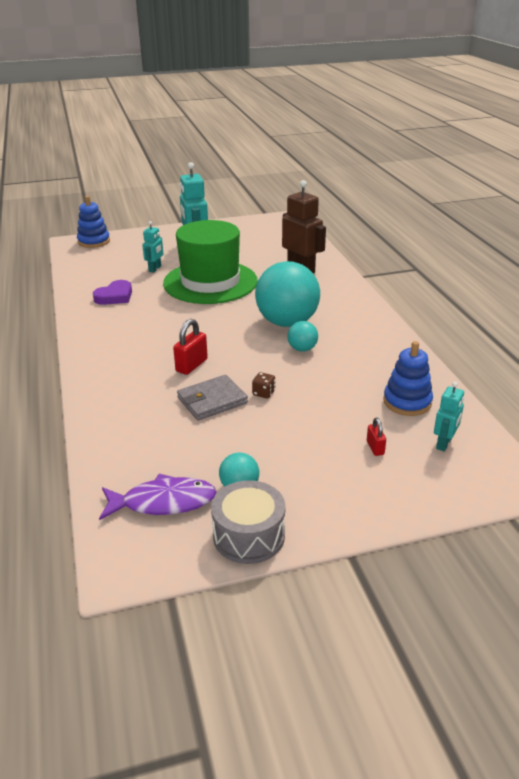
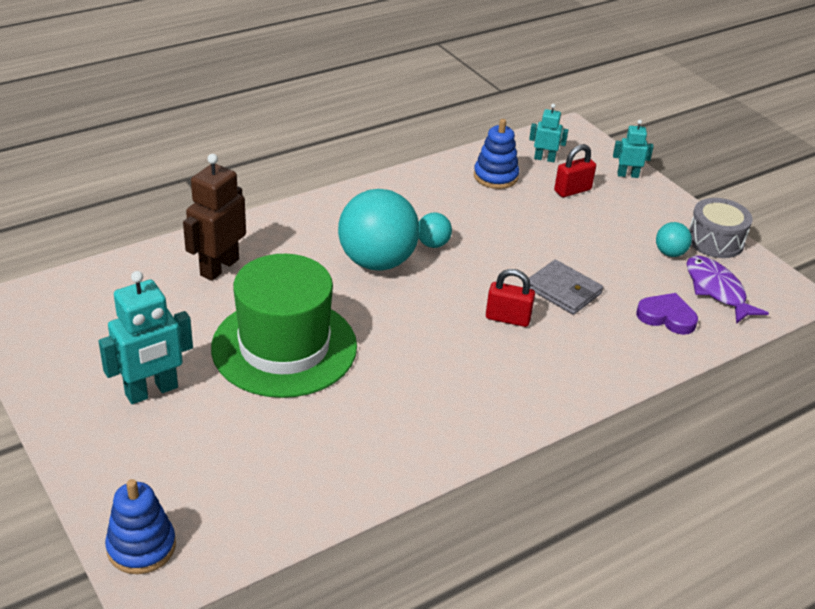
camera: 110 degrees left, 5 degrees up
purple heart [93,280,132,305] -> purple heart moved to [636,293,698,335]
turquoise robot [142,221,163,273] -> turquoise robot moved to [613,120,654,178]
brown dice [252,372,275,398] -> none
red padlock [367,417,386,456] -> red padlock [554,144,596,197], size x1.70

